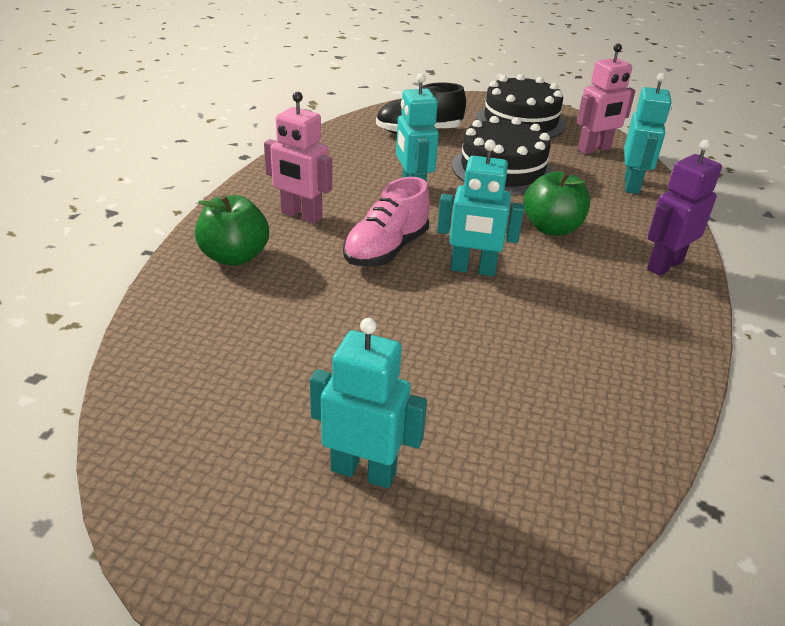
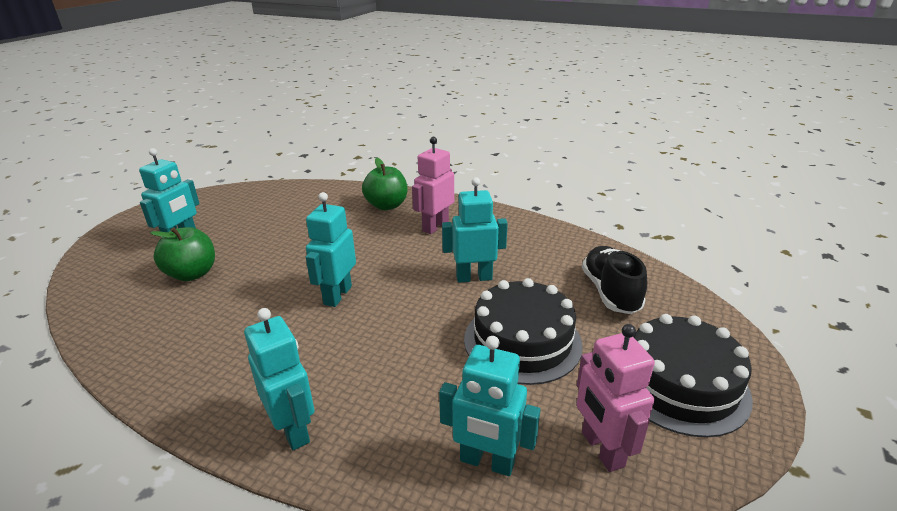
camera: 100 degrees right, 5 degrees down
pink shoe [343,177,430,267] -> none
green apple [524,171,590,236] -> green apple moved to [150,227,215,281]
purple robot [647,140,722,276] -> turquoise robot [244,308,315,450]

